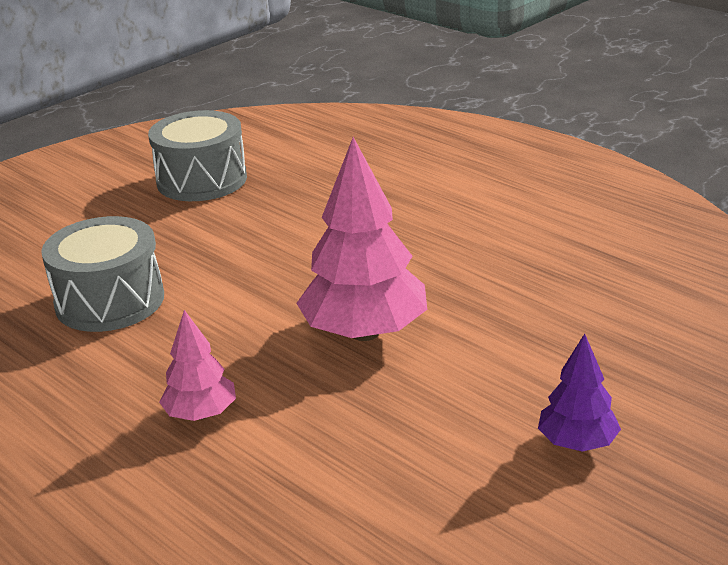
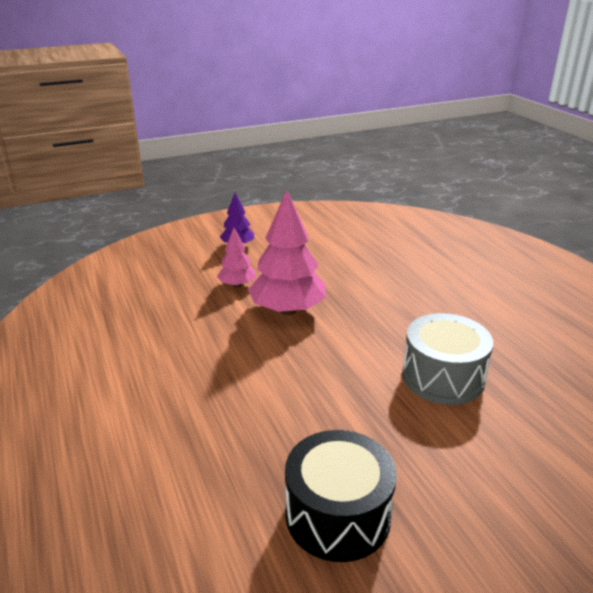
camera: 160 degrees left, 0 degrees up
grey drum [148,110,247,201] -> black drum [285,430,397,562]
pink tree [159,310,236,421] -> pink tree moved to [217,228,256,287]

